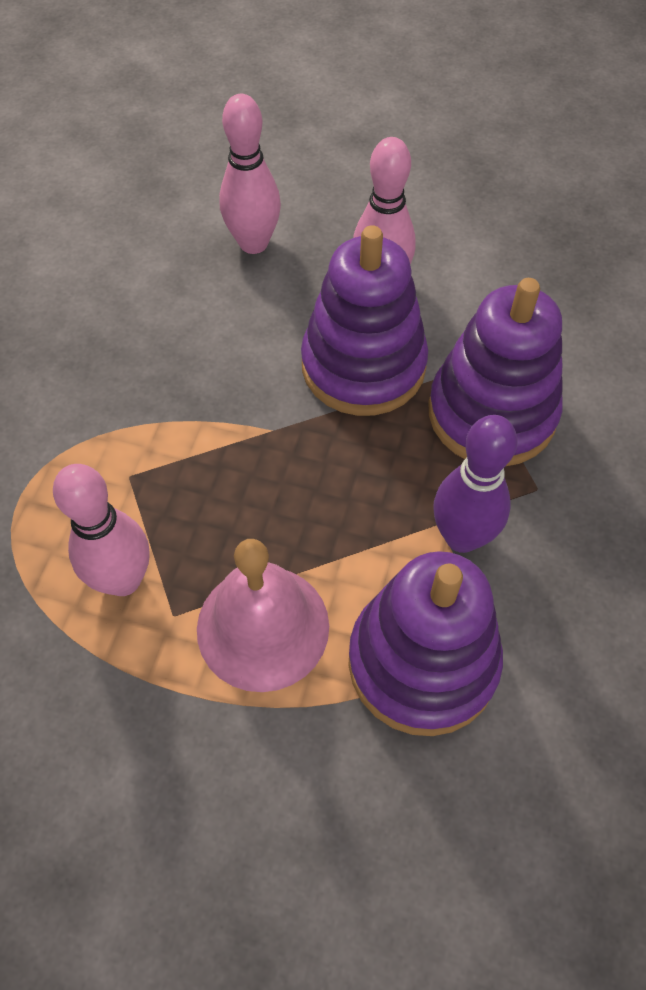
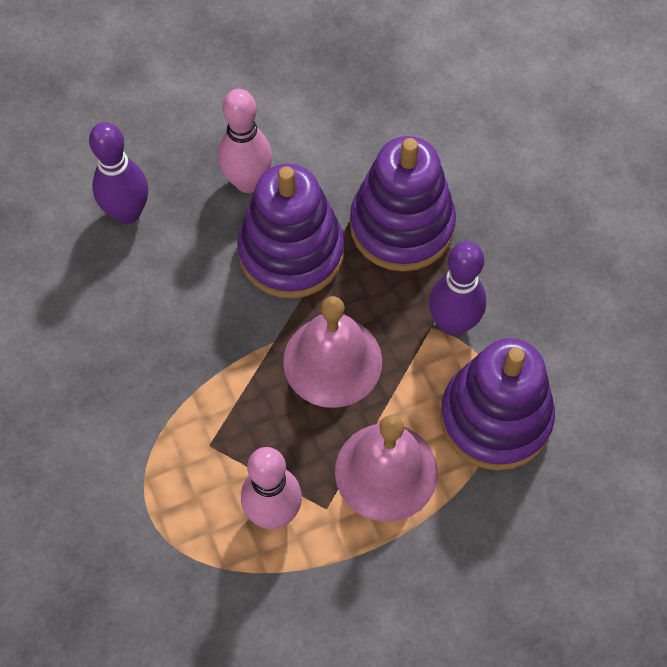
camera: 40 degrees left, 5 degrees up
pink bowling pin [219,94,281,254] -> purple bowling pin [89,122,148,224]
none -> pink bell [283,296,382,408]

